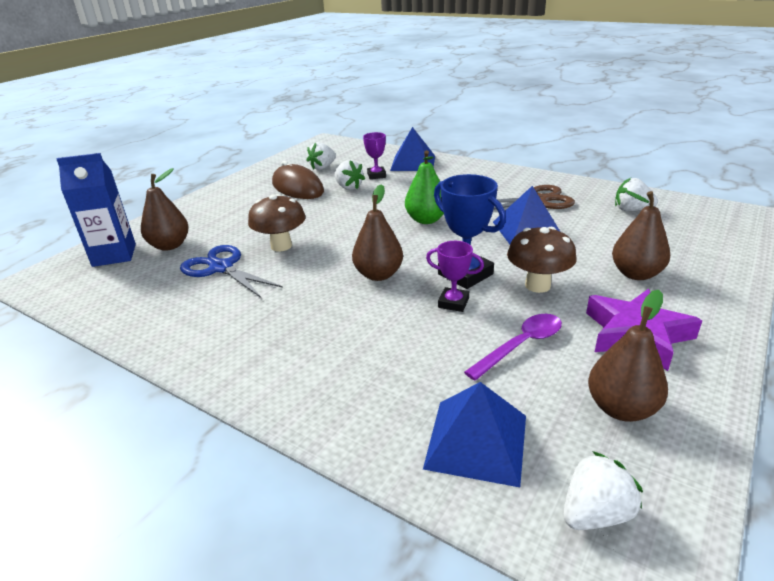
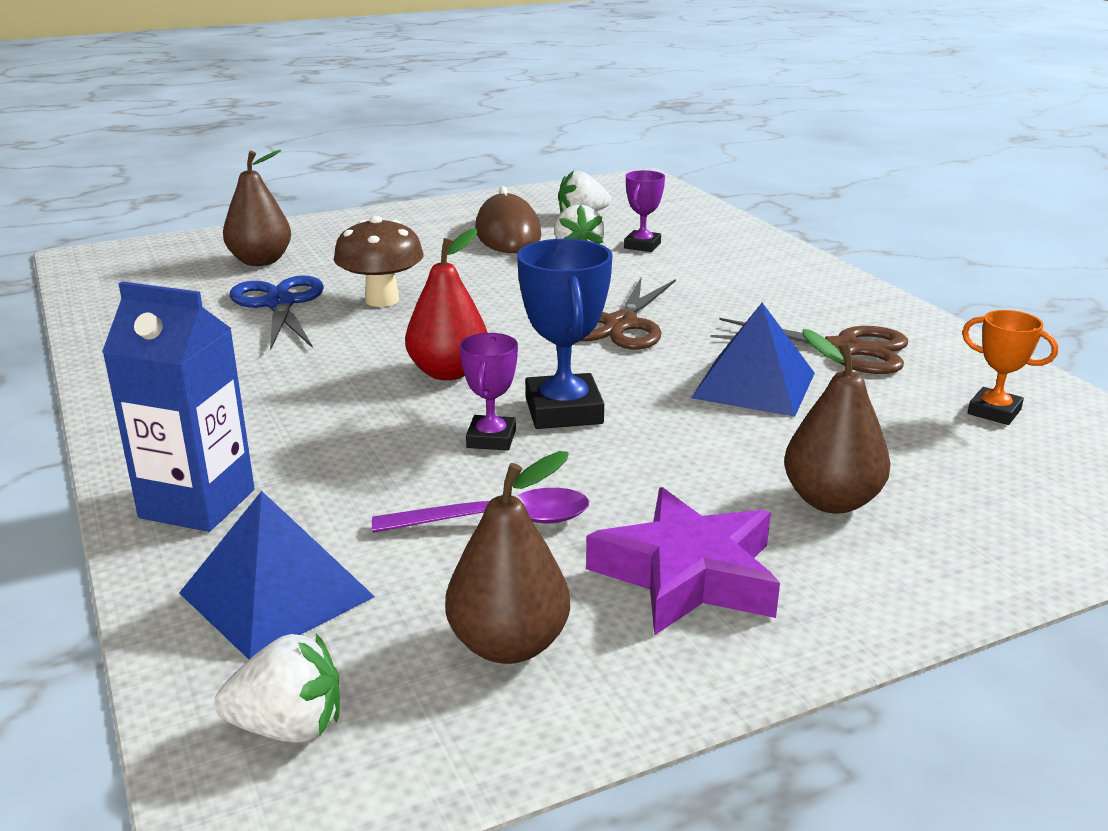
camera: 30 degrees right, 5 degrees down
blue carton [57,153,136,267] -> blue carton moved to [102,281,255,532]
brown pear [352,184,403,281] -> red pear [405,228,488,380]
blue pyramid [390,127,435,171] -> none
green pear [405,150,444,224] -> brown scissors [581,276,676,350]
purple trophy [426,241,484,312] -> purple trophy turned 45 degrees clockwise [459,333,518,450]
brown mushroom [507,227,577,293] -> none
white strawberry [615,178,658,211] -> orange trophy [962,310,1058,425]

